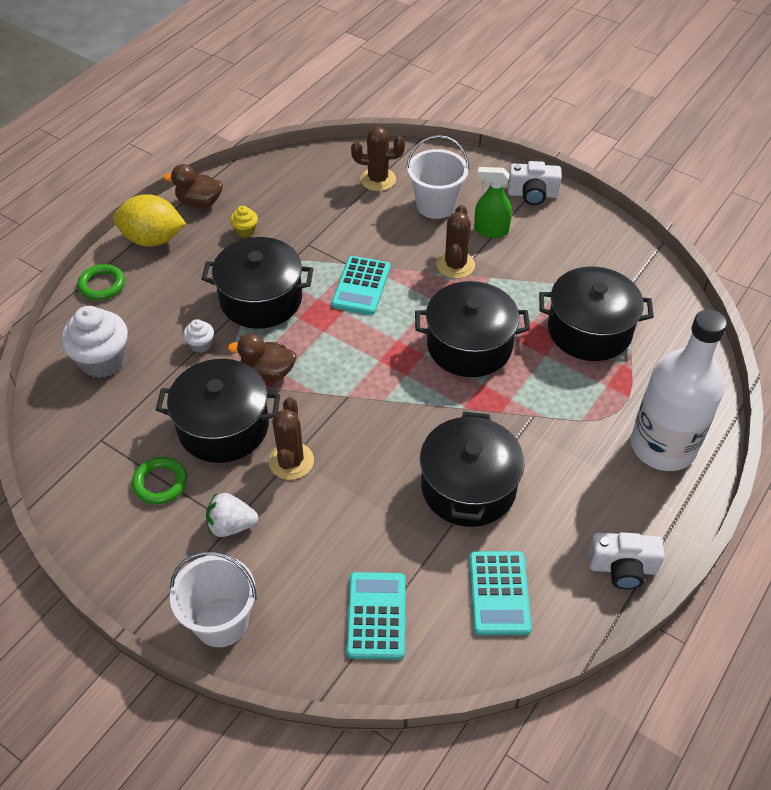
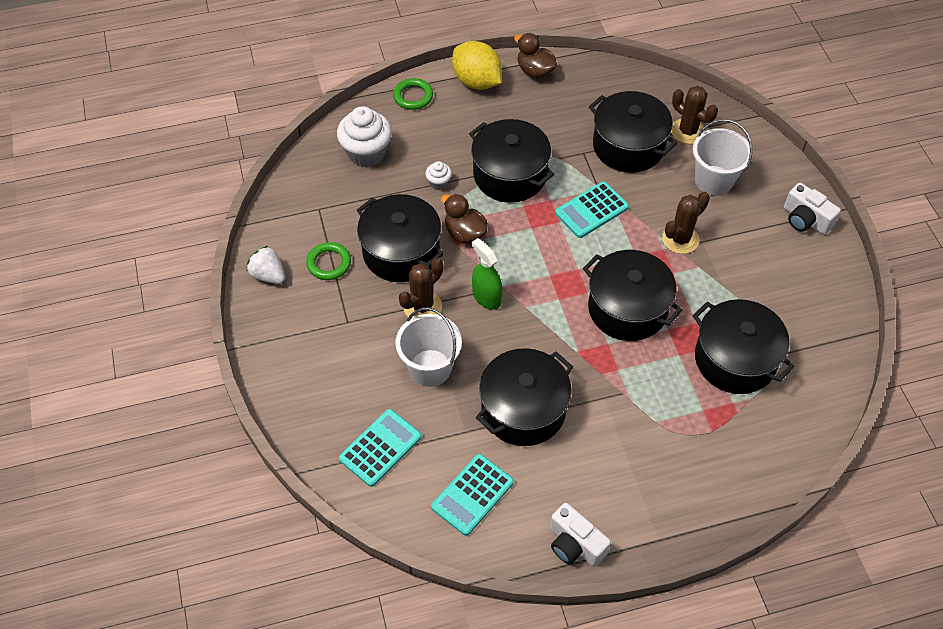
camera: 40 degrees right, 5 degrees up
white bucket [170,551,257,647] -> white bucket moved to [396,307,462,387]
white strawberry [206,493,258,537] -> white strawberry moved to [247,246,285,284]
yellow cupcake [230,206,258,238] -> none
green spray bottle [474,167,512,238] -> green spray bottle moved to [472,238,503,310]
white bottle [631,309,727,471] -> none
none -> black pot [589,91,677,173]

